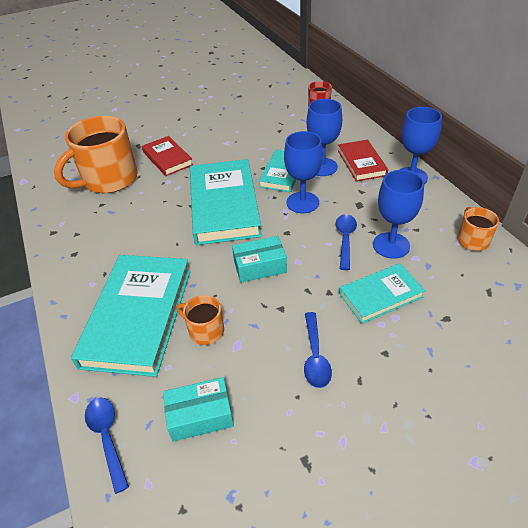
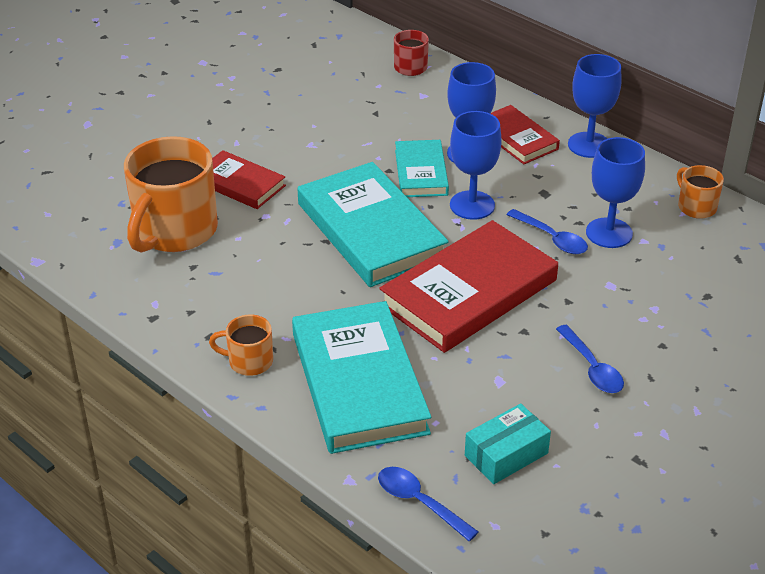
camera: 25 degrees left, 5 degrees down
orange mug [177,295,224,345] -> orange mug moved to [209,314,273,376]
turquoise box [232,236,287,283] -> red book [379,220,558,353]
blue spoon [335,214,357,270] -> blue spoon turned 150 degrees clockwise [507,209,588,254]
turquoise book [339,263,426,324] -> none

